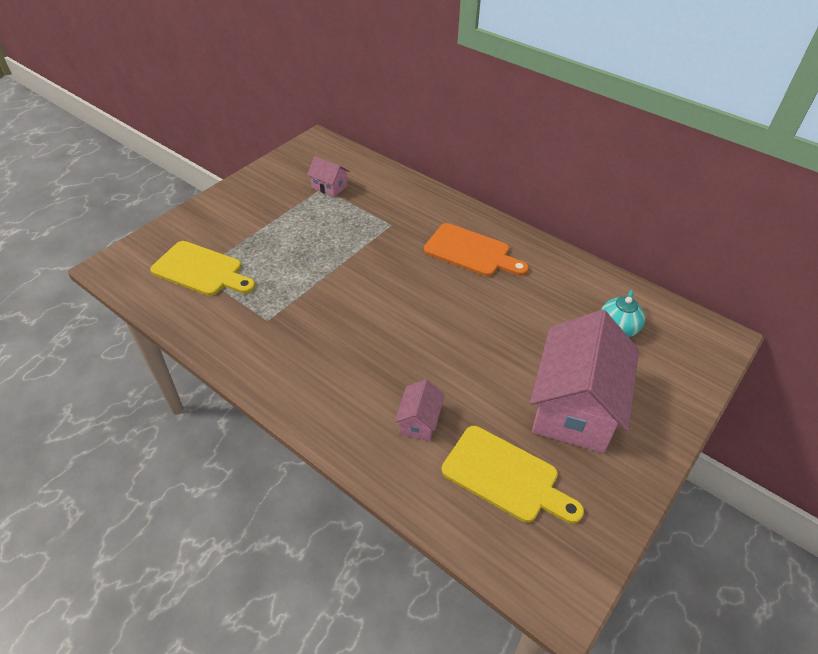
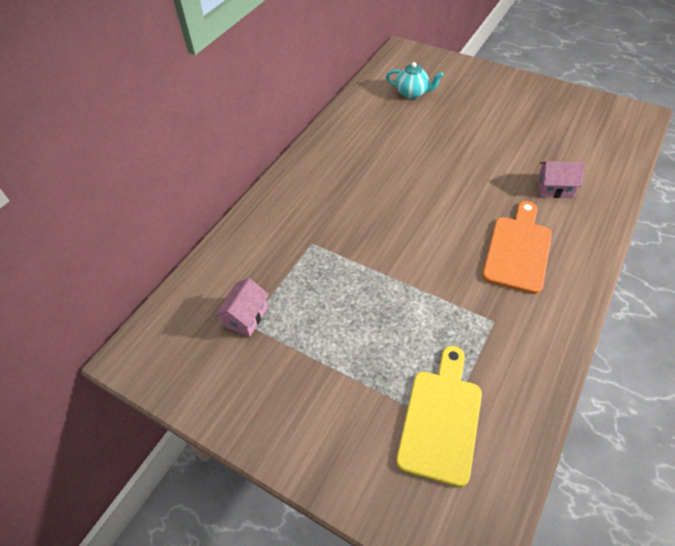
camera: 95 degrees left, 5 degrees up
orange cutting board [424,223,529,277] -> orange cutting board moved to [482,201,552,294]
yellow cutting board [441,426,584,524] -> none
pink house [530,310,639,453] -> none

